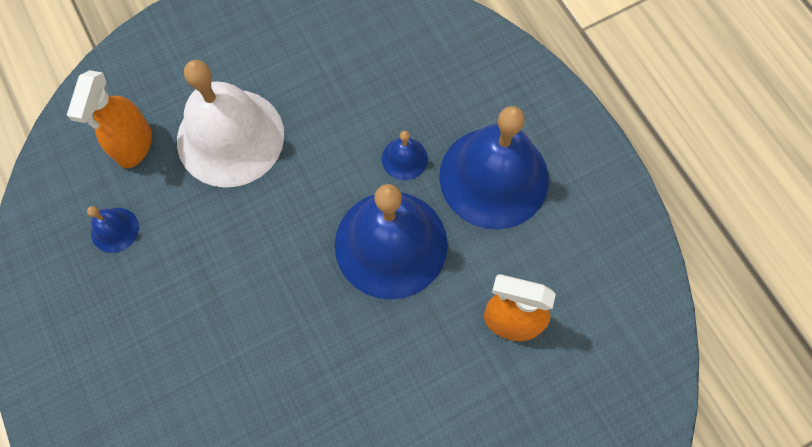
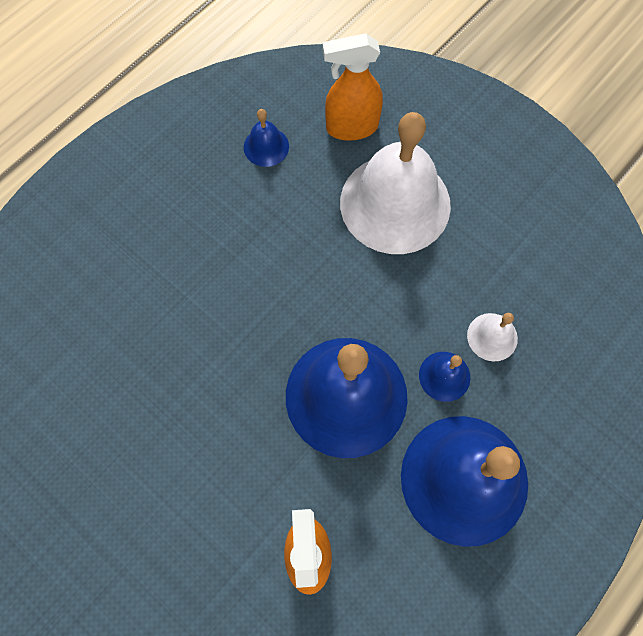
camera: 70 degrees right, 0 degrees up
none -> white bell [467,313,518,361]

